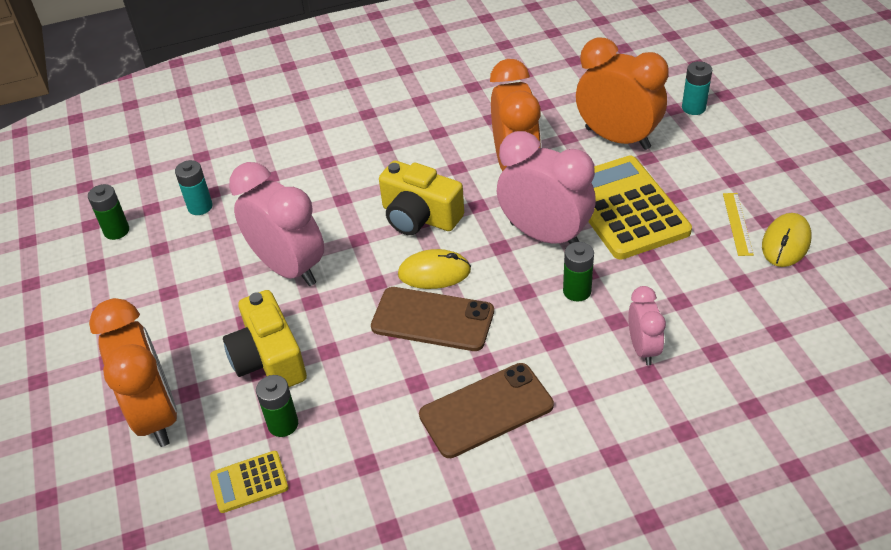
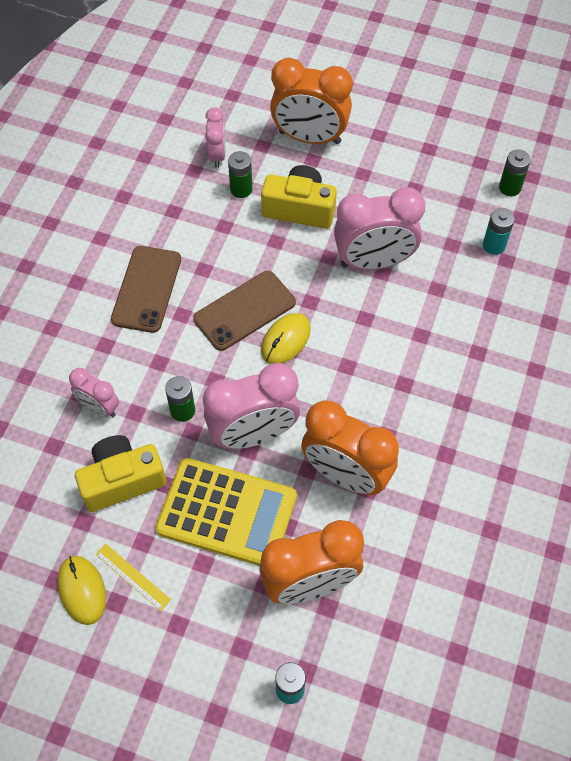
camera: 125 degrees right, 15 degrees up
yellow calculator [210,451,288,513] -> pink clock [205,107,226,168]
yellow camera [379,161,464,235] -> yellow camera moved to [75,435,167,512]

